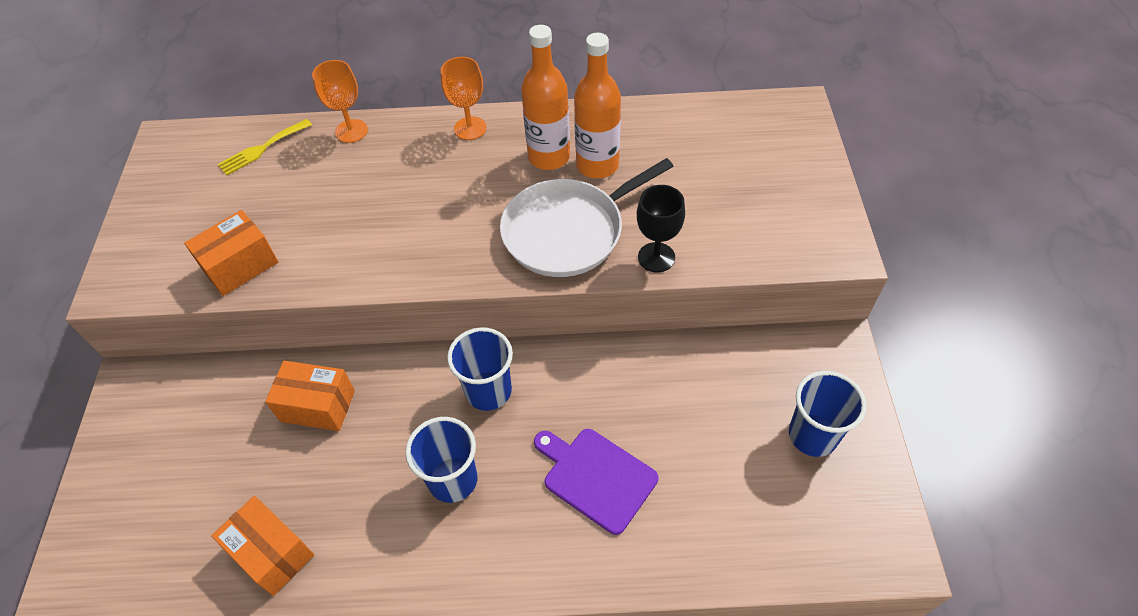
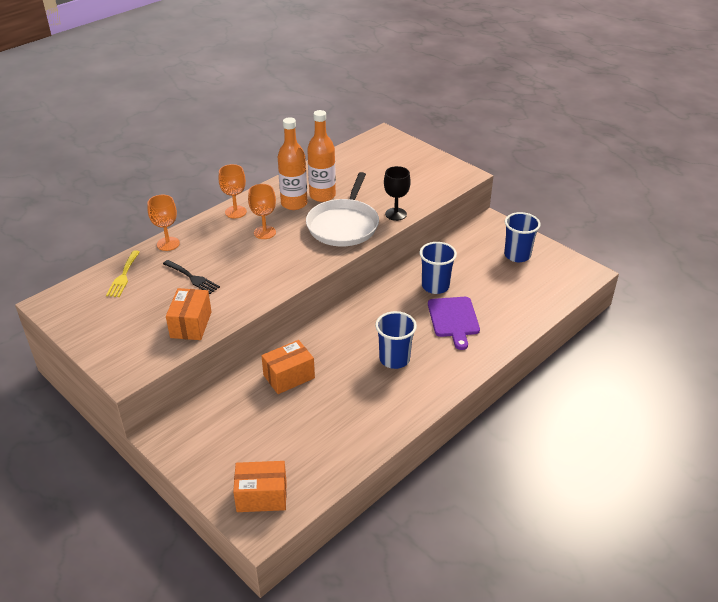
camera: 45 degrees left, 15 degrees down
orange box [211,496,314,596] -> orange box moved to [233,461,286,512]
blue cup [447,327,513,411] -> blue cup moved to [419,242,457,294]
purple cutting board [534,429,658,535] -> purple cutting board turned 90 degrees counterclockwise [428,297,480,350]
none -> black fork [163,260,220,294]
none -> orange goblet [248,184,276,239]

